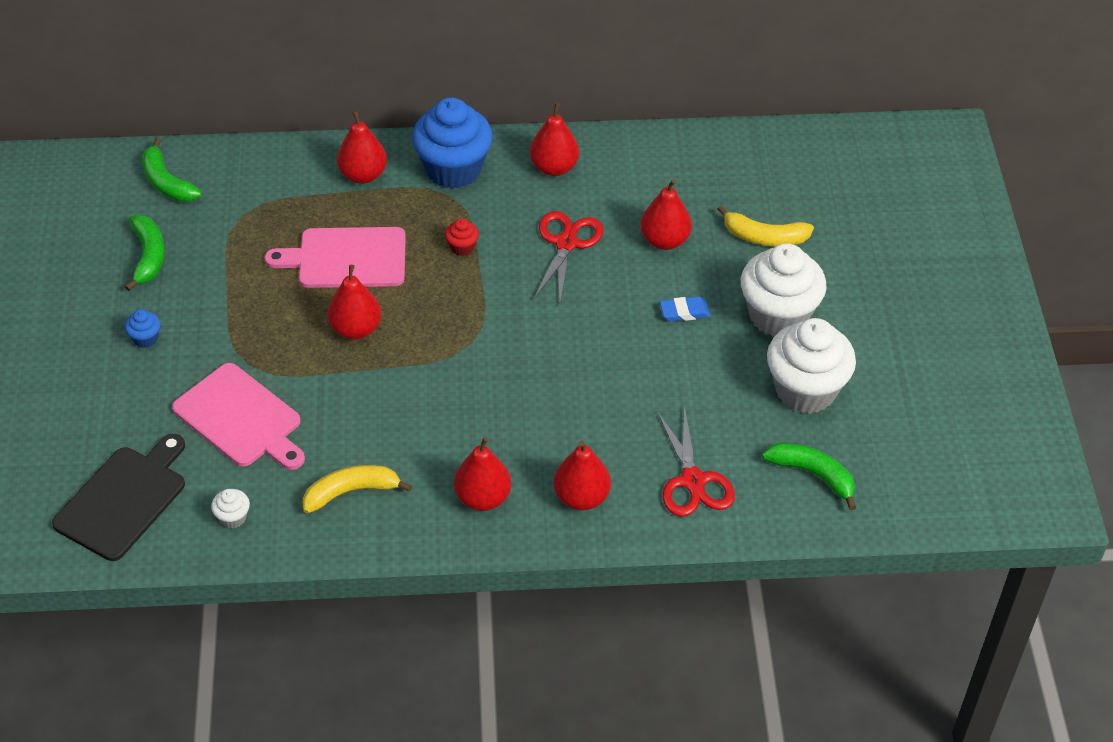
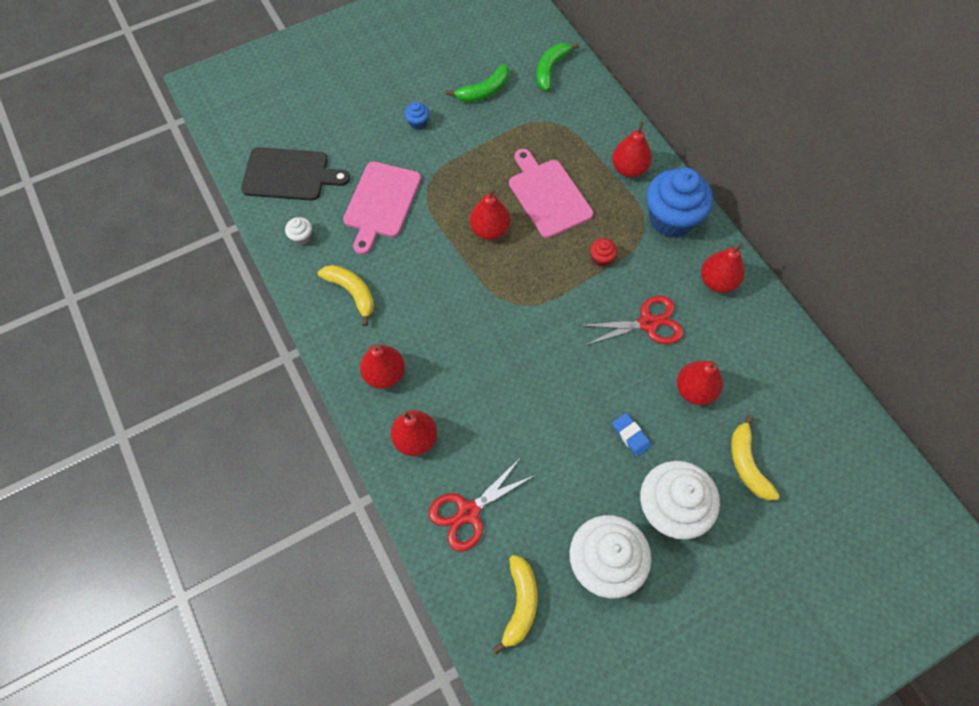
camera: 65 degrees right, 15 degrees up
green banana [762,442,856,510] -> yellow banana [493,555,537,654]

